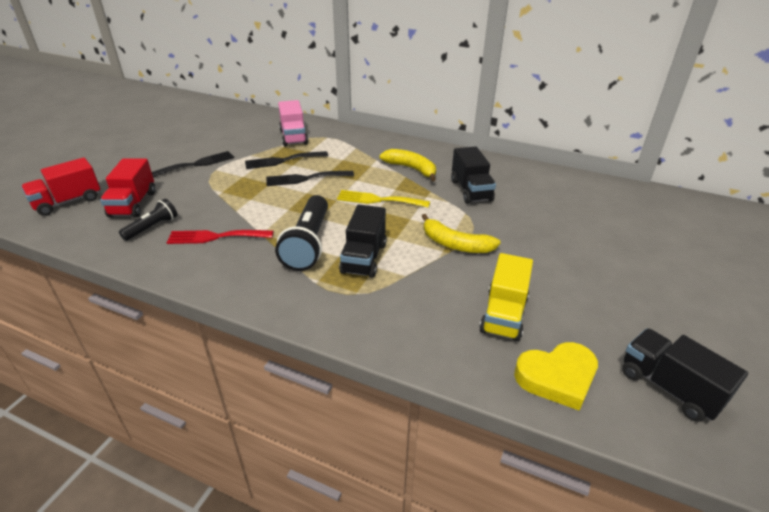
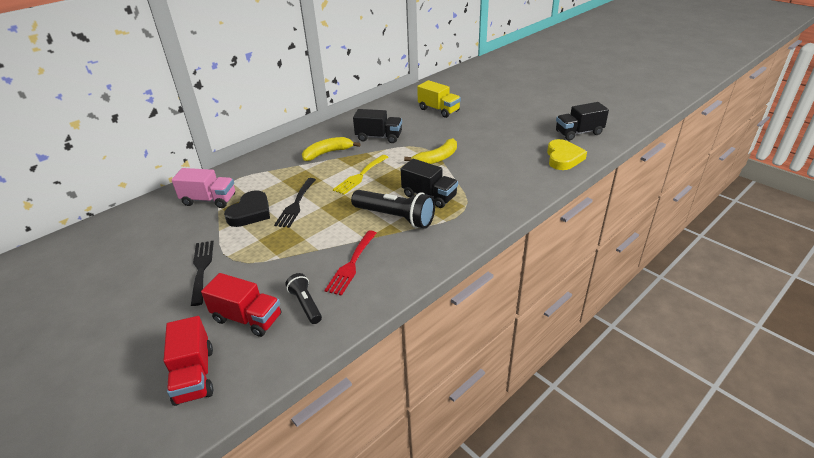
camera: 65 degrees left, 0 degrees up
black fork [245,151,328,169] -> black heart [224,190,270,227]
yellow truck [479,253,533,341] -> yellow truck moved to [417,80,461,118]

